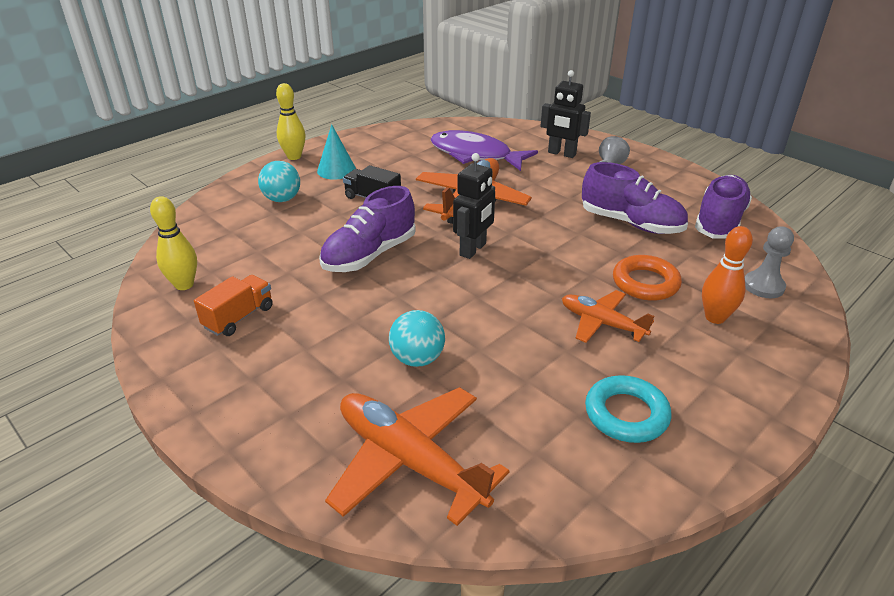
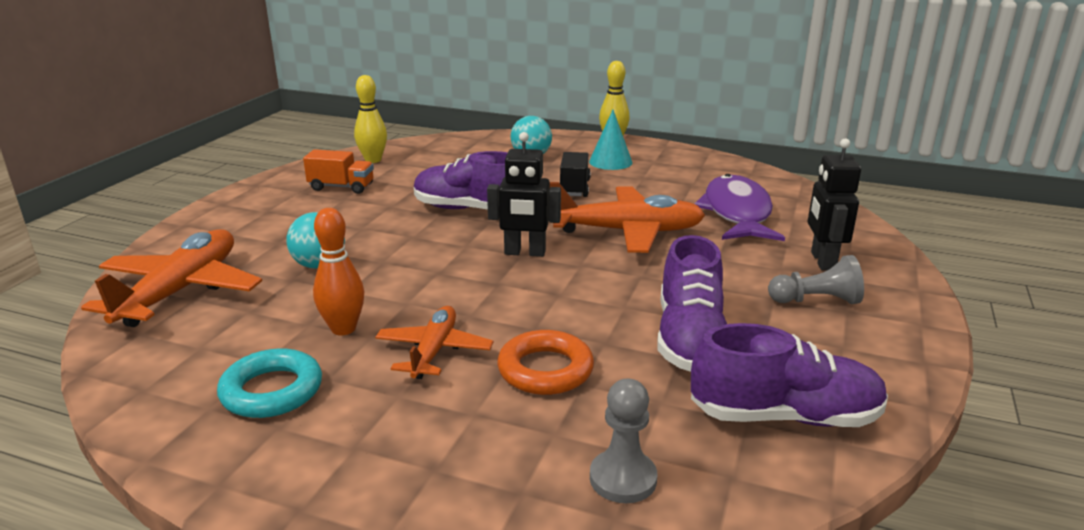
camera: 65 degrees right, 10 degrees down
orange bowling pin [702,226,753,324] -> orange bowling pin moved to [313,208,364,335]

